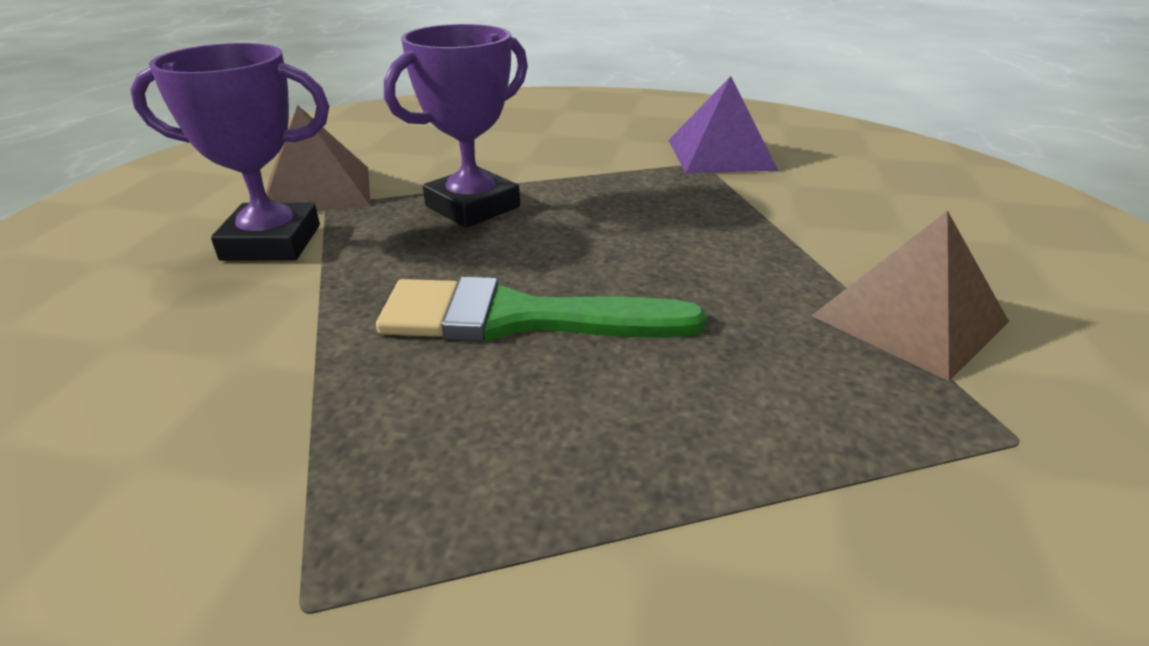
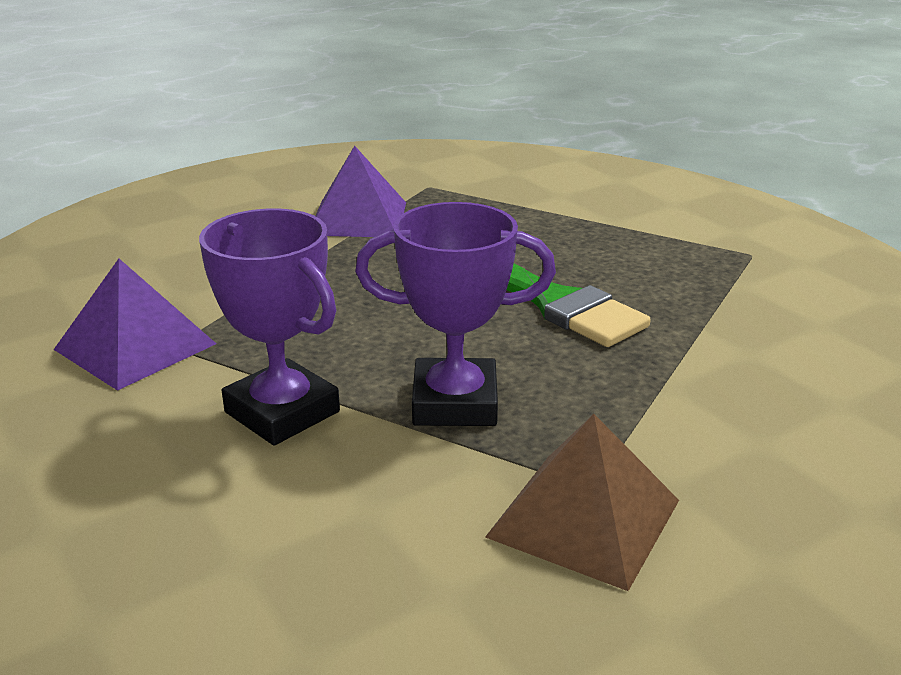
camera: 135 degrees left, 5 degrees down
purple trophy [130,43,329,261] -> purple trophy moved to [199,209,340,445]
brown pyramid [811,210,1009,381] -> purple pyramid [315,145,406,237]

